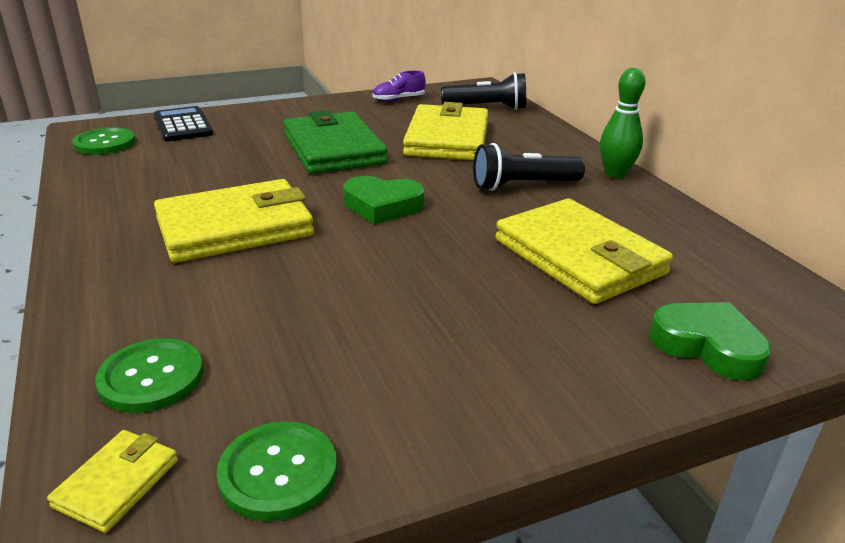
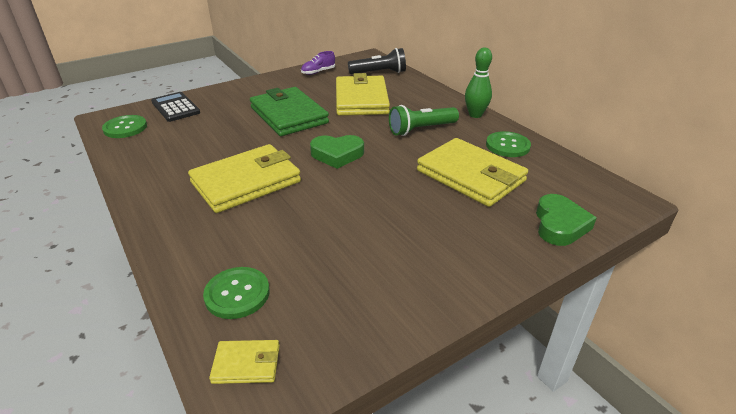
camera: 10 degrees left, 5 degrees up
yellow wallet [47,430,178,533] -> yellow wallet turned 75 degrees clockwise [209,340,280,384]
green button [217,421,337,521] -> green button moved to [486,131,531,157]
black flashlight [473,143,585,191] -> green flashlight [389,105,459,136]
green heart [649,302,771,381] -> green heart turned 75 degrees clockwise [536,194,597,246]

